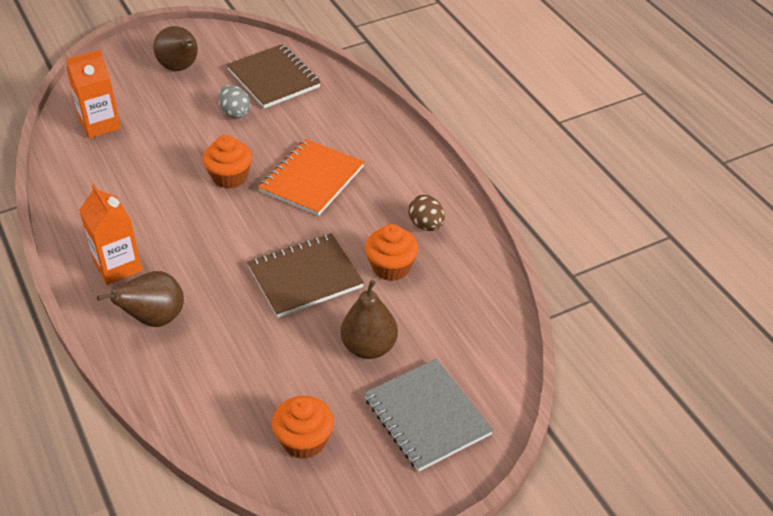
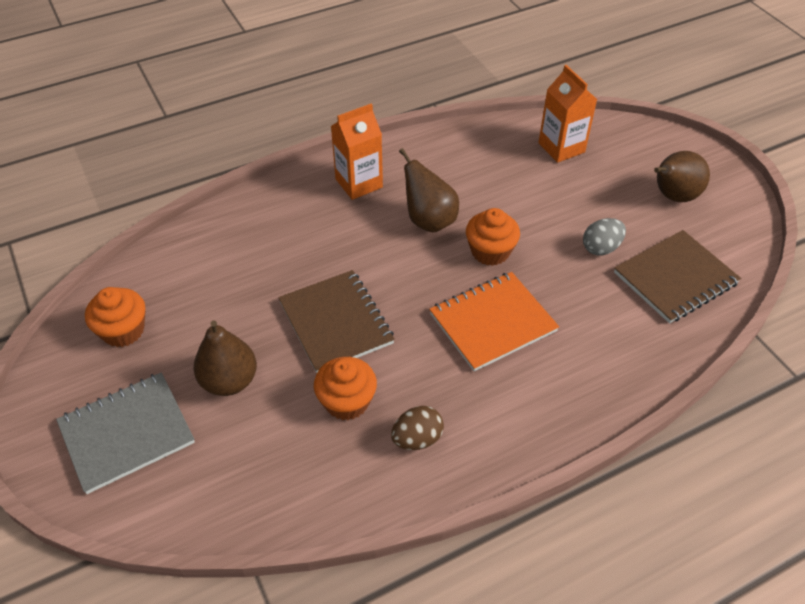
camera: 90 degrees right, 5 degrees up
brown pear [97,271,184,327] -> brown pear moved to [399,148,459,233]
orange notebook [258,139,364,216] -> orange notebook turned 60 degrees counterclockwise [429,272,559,371]

